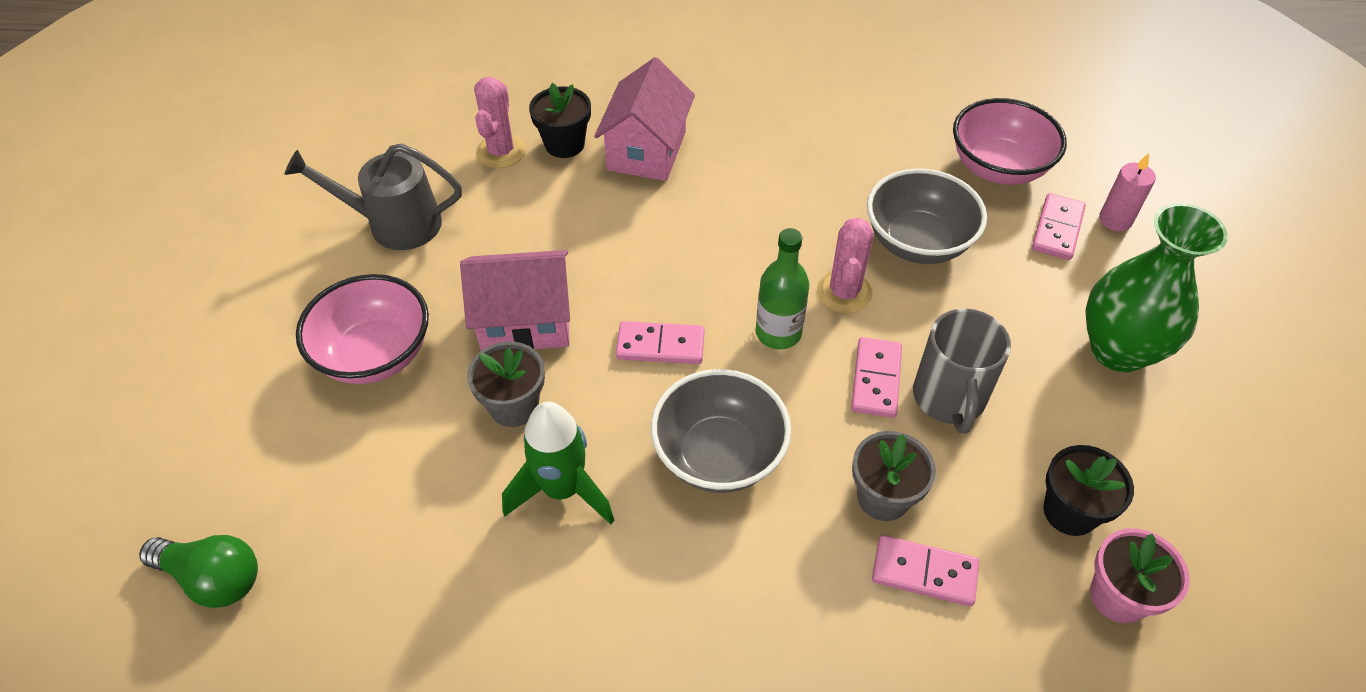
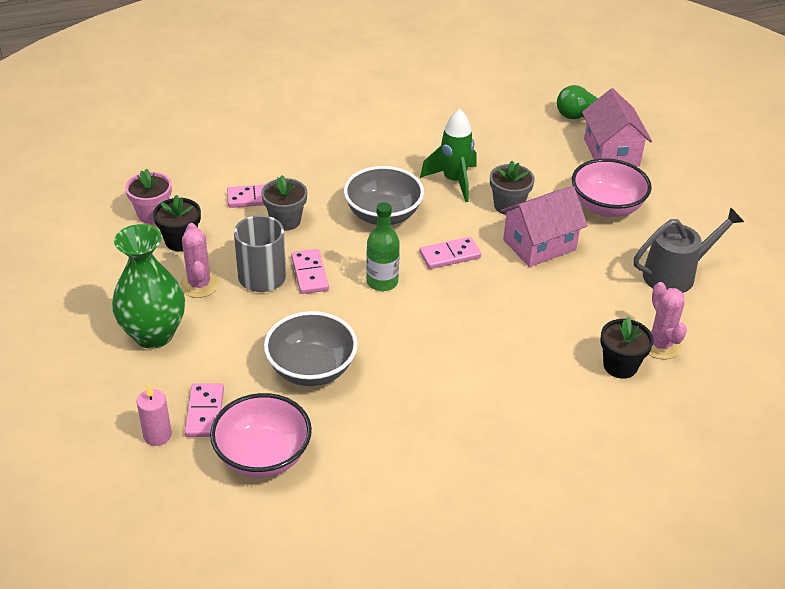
camera: 155 degrees right, 10 degrees down
pink house [594,57,695,181] -> pink house moved to [582,88,652,166]
pink cactus [817,218,874,313] -> pink cactus moved to [180,223,219,298]

